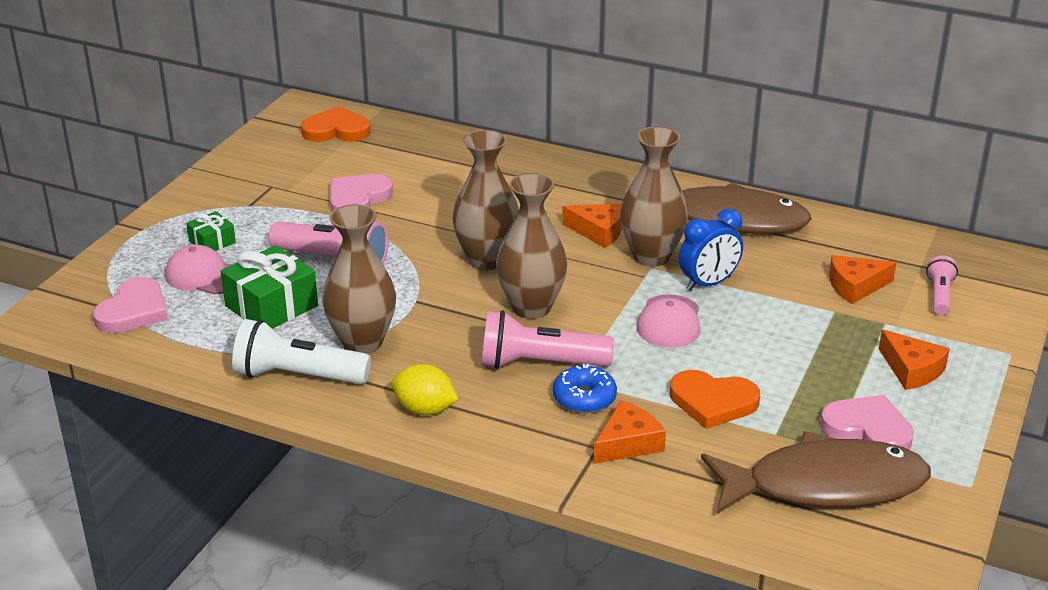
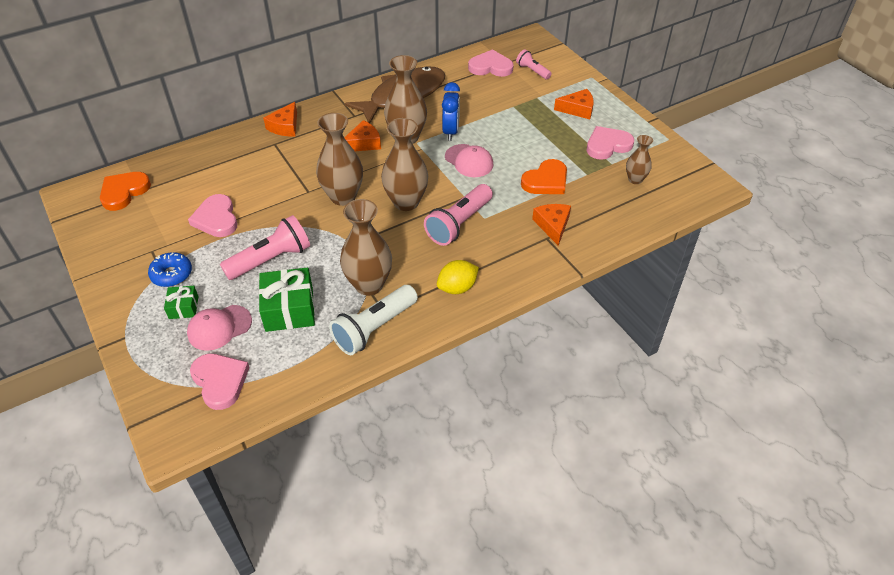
camera: 55 degrees left, 15 degrees up
blue donut [553,364,617,413] -> blue donut moved to [148,252,192,287]
brown fish [701,431,931,514] -> brown vase [626,135,653,184]
orange cheese [829,255,897,304] -> orange cheese moved to [263,102,297,136]
none -> pink heart [468,49,514,77]

